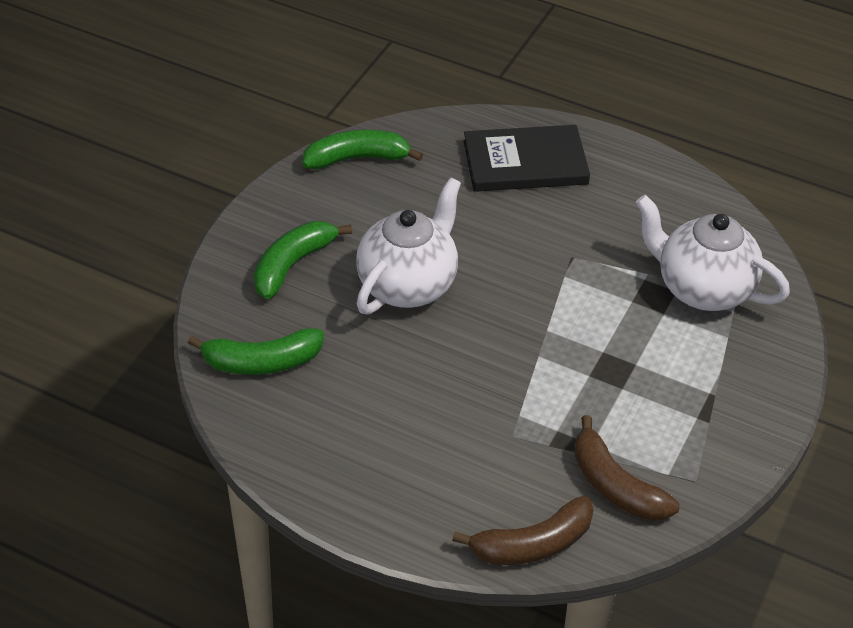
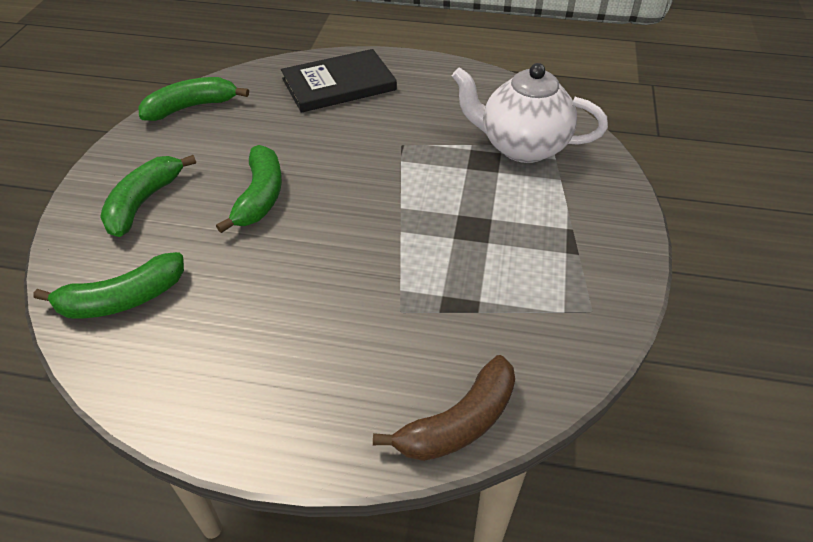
camera: 15 degrees left, 0 degrees up
white teapot [356,177,461,314] -> green banana [216,145,282,233]
brown banana [574,415,680,521] -> none

